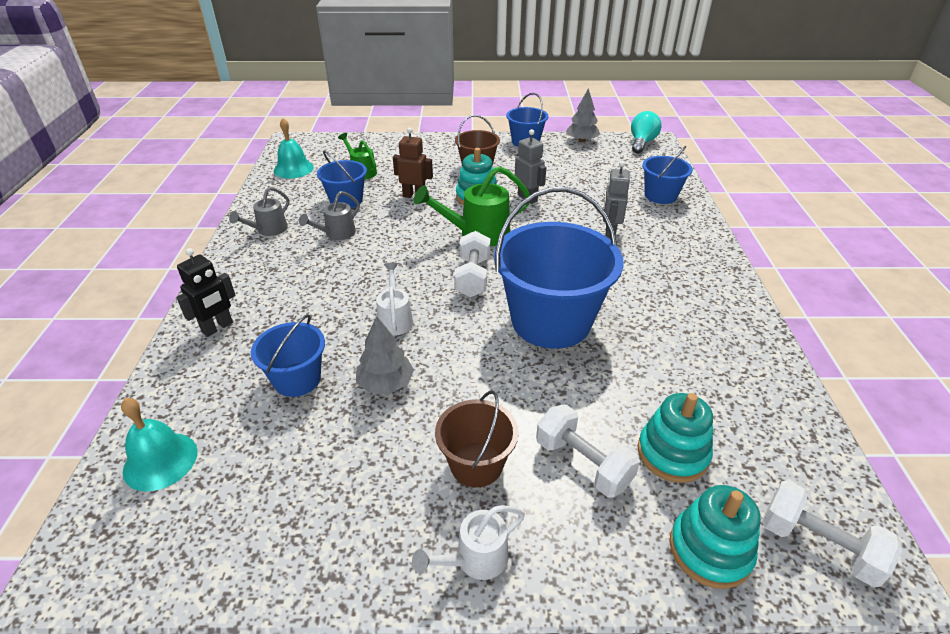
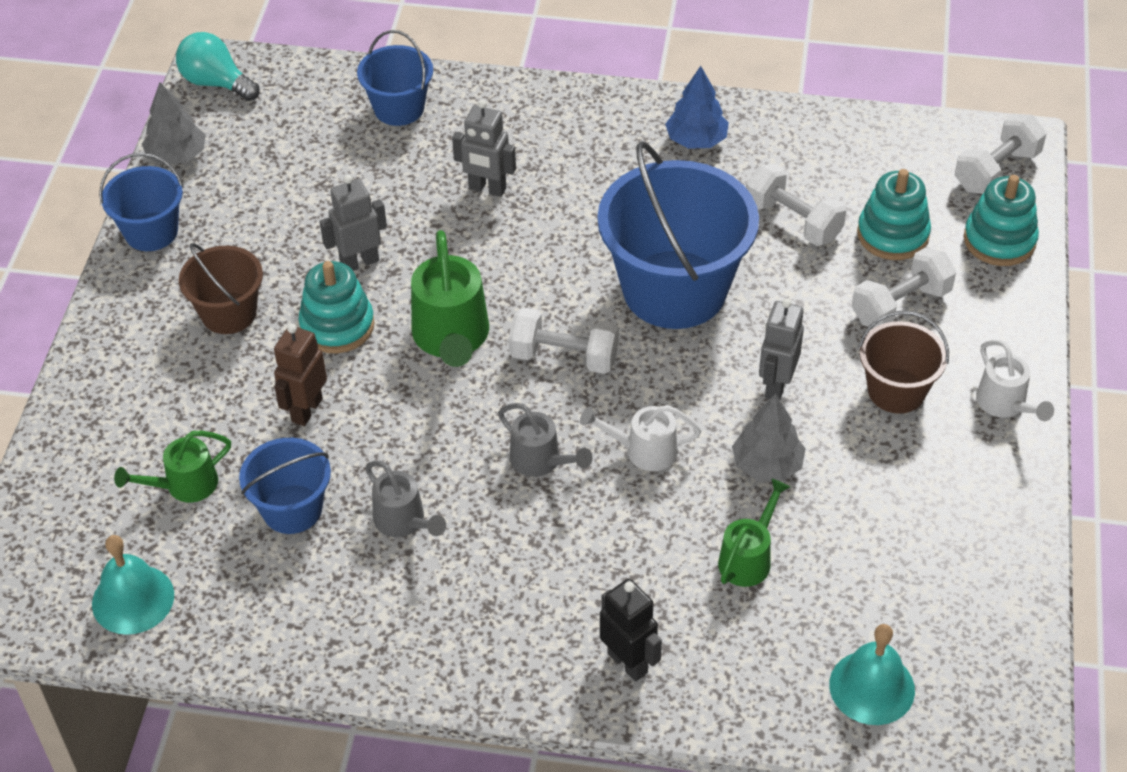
camera: 80 degrees left, 10 degrees up
grey watering can [229,187,289,236] -> grey watering can moved to [498,403,592,477]
blue bucket [251,314,325,397] -> green watering can [718,478,790,587]
none -> blue tree [665,66,729,149]
none -> white dumbbell [746,163,846,246]
none -> grey robot [759,298,804,400]

